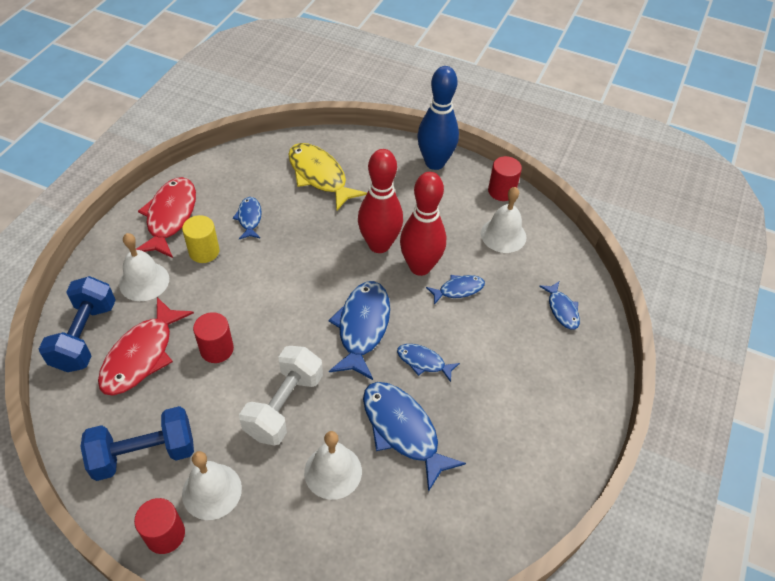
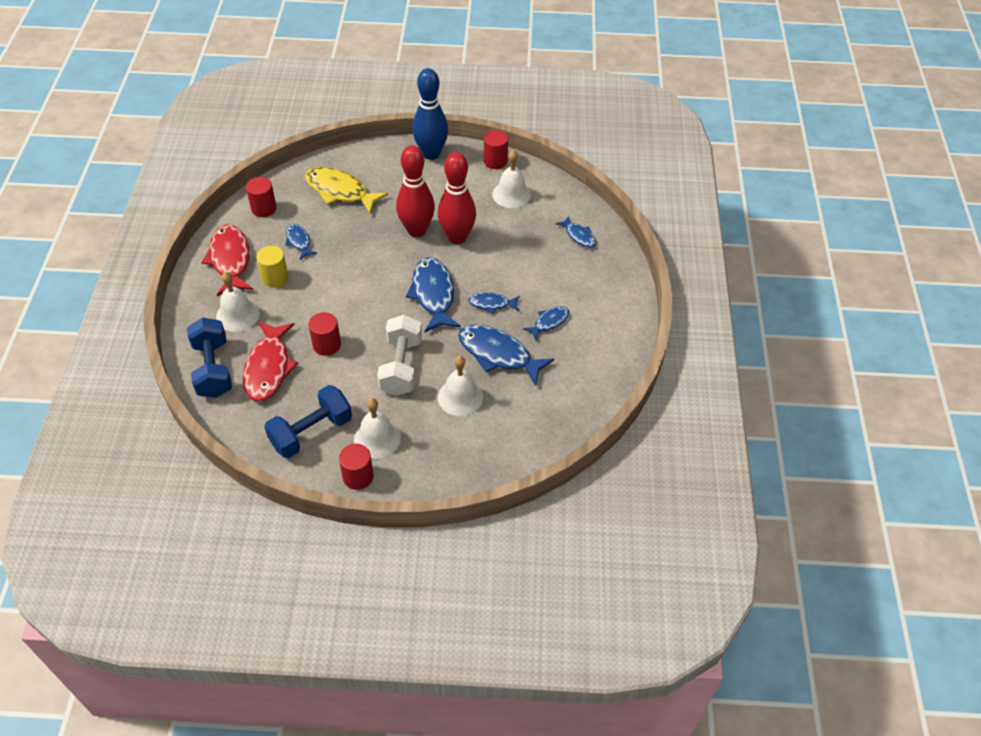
camera: 20 degrees left, 0 degrees up
blue fish [426,275,485,305] -> blue fish moved to [523,306,569,340]
none -> red cylinder [246,177,277,217]

